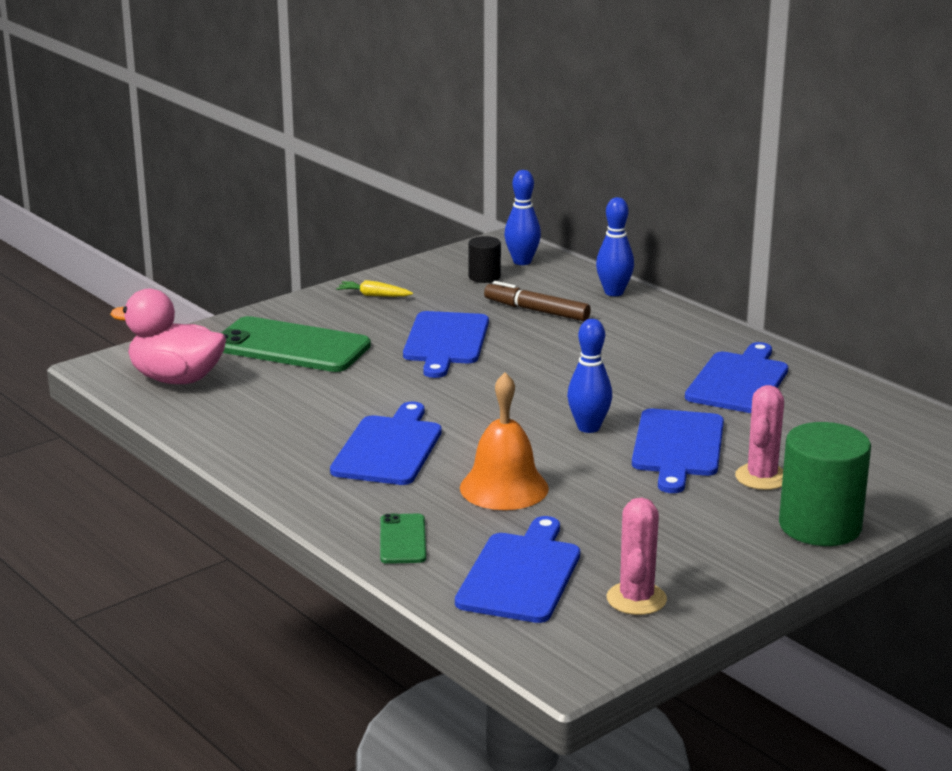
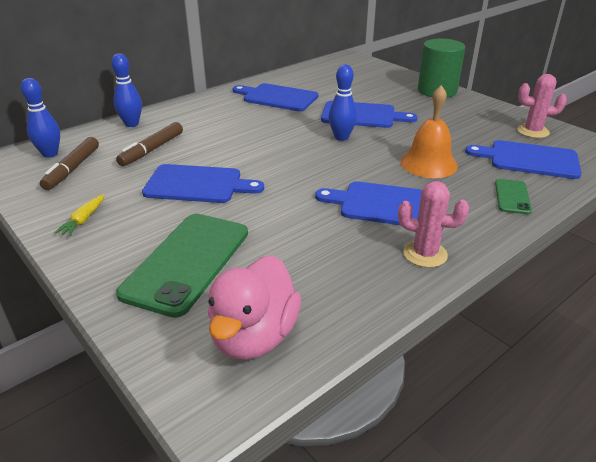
camera: 90 degrees left, 10 degrees up
green phone [380,514,426,564] -> green phone turned 75 degrees counterclockwise [495,179,532,214]
black cylinder [469,236,501,283] -> brown marker [40,137,99,190]
pink cactus [735,385,784,490] -> pink cactus moved to [398,181,469,268]

